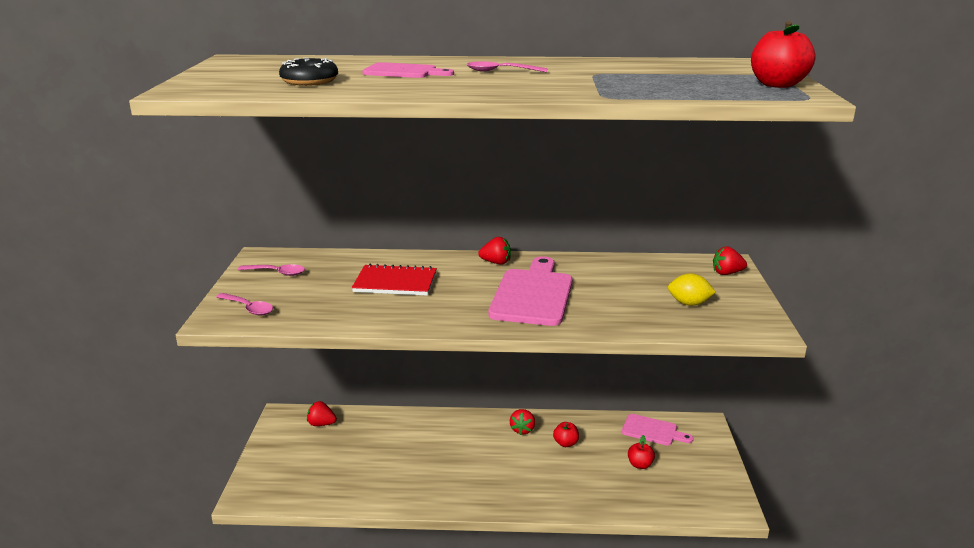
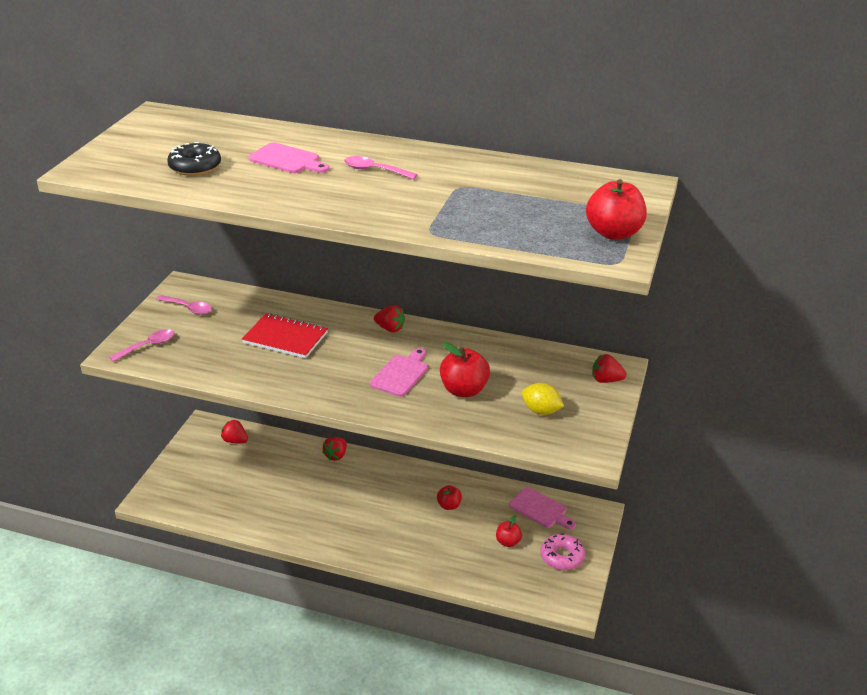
camera: 15 degrees right, 10 degrees up
pink spoon [216,293,273,315] -> pink spoon turned 90 degrees counterclockwise [109,329,174,362]
pink cutting board [489,257,572,326] -> pink cutting board [370,348,428,397], size x0.58
red strawberry [510,409,535,435] -> red strawberry moved to [322,437,347,461]
none -> red apple [440,342,490,397]
none -> pink donut [540,533,585,570]

